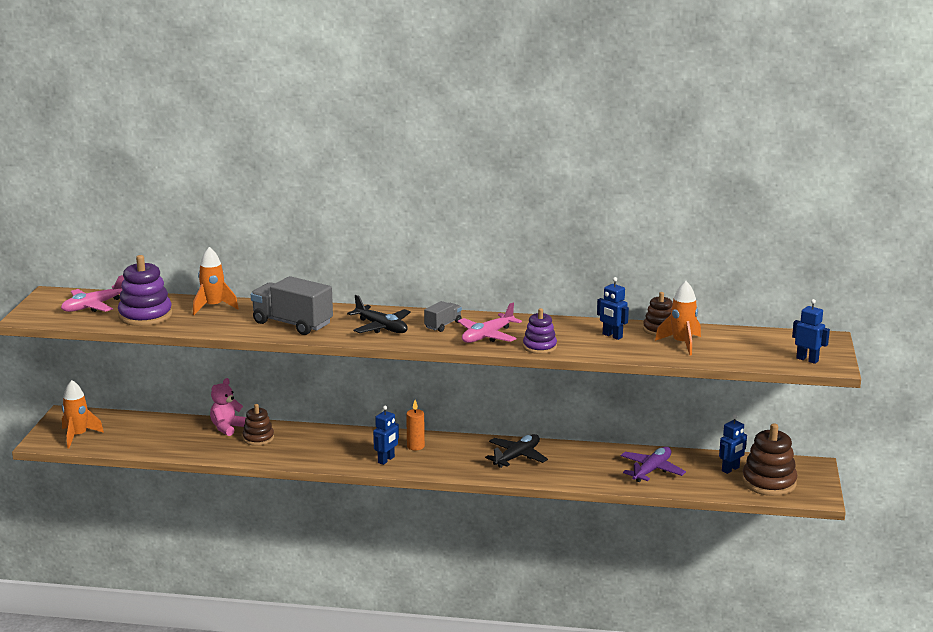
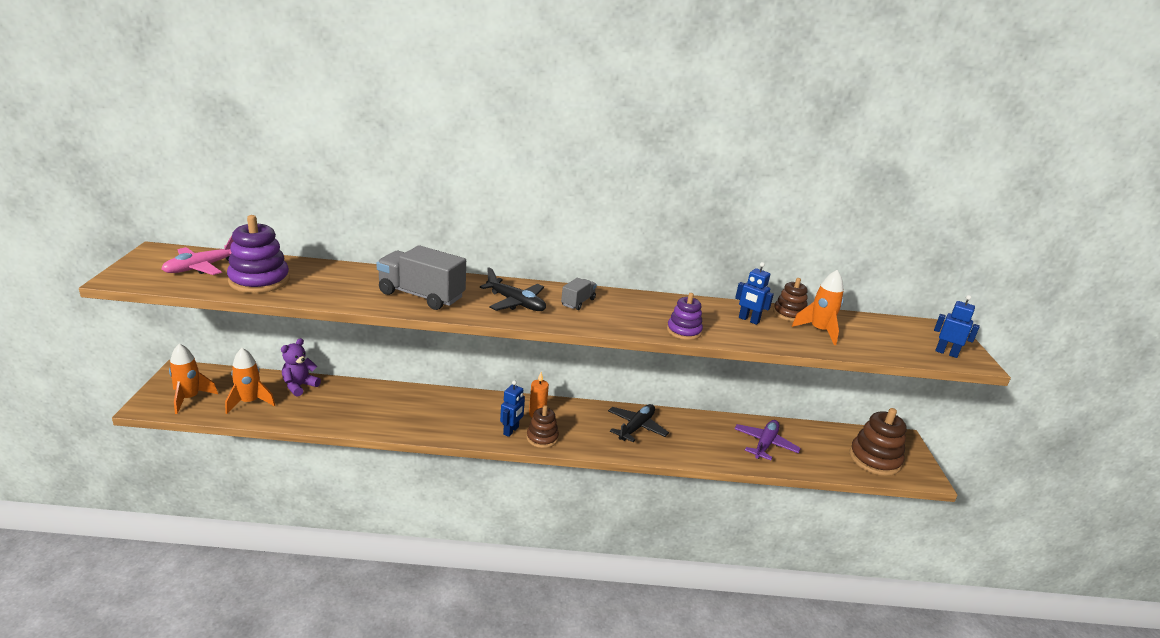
camera: 10 degrees left, 5 degrees up
orange rocket [193,247,239,315] -> orange rocket moved to [225,348,275,414]
pink teddy bear [210,378,246,436] -> none
brown stacking toy [242,404,274,446] -> brown stacking toy moved to [526,405,559,448]
pink plane [458,303,522,343] -> none
blue robot [719,414,747,474] -> none
none -> purple teddy bear [281,338,321,397]

